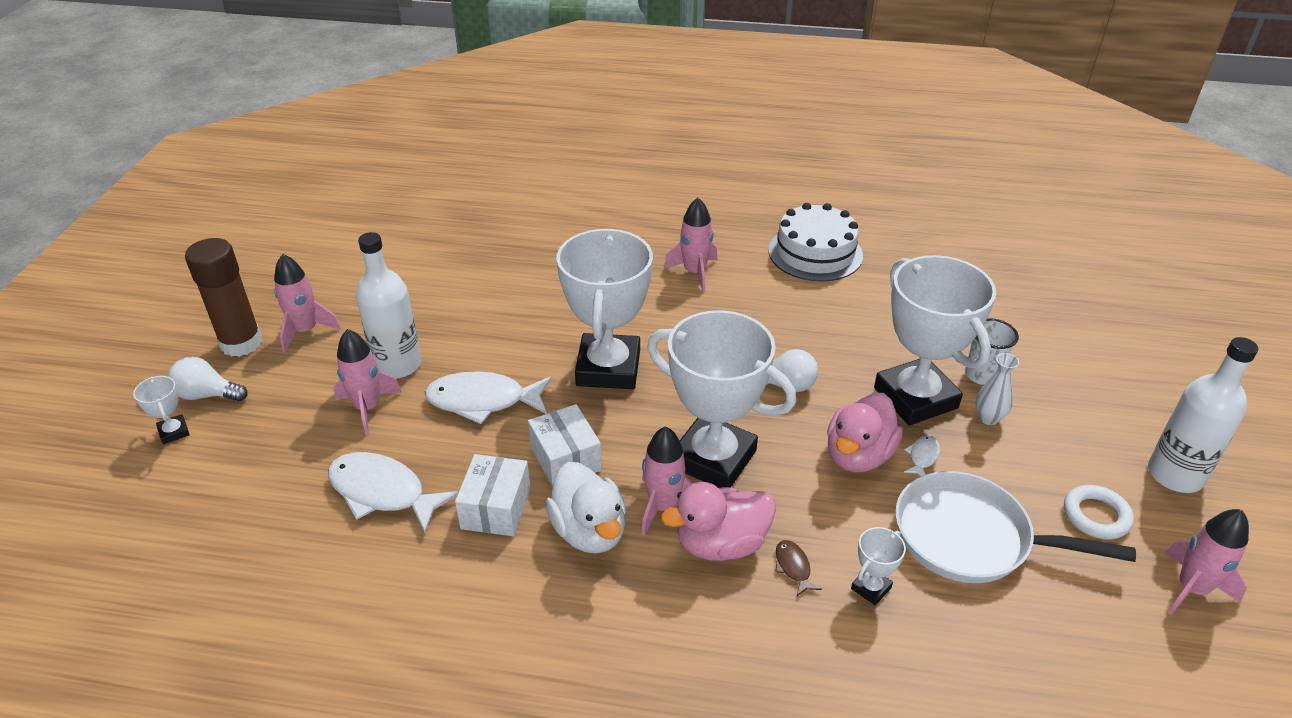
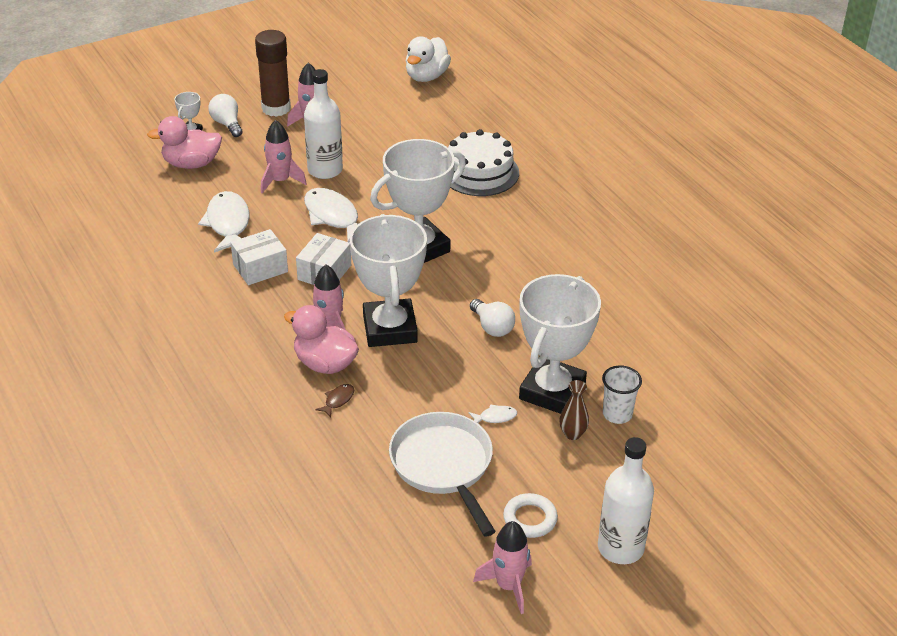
camera: 50 degrees right, 0 degrees up
white duck [546,462,626,554] -> white duck moved to [406,37,451,82]
pink rocket [664,198,717,292] -> none
white cake [769,203,863,282] -> white cake moved to [448,129,519,196]
pink duck [827,393,903,472] -> pink duck moved to [147,116,222,169]
white trophy [851,527,906,605] -> none
white vase [975,353,1019,425] -> brown vase [559,380,589,440]

